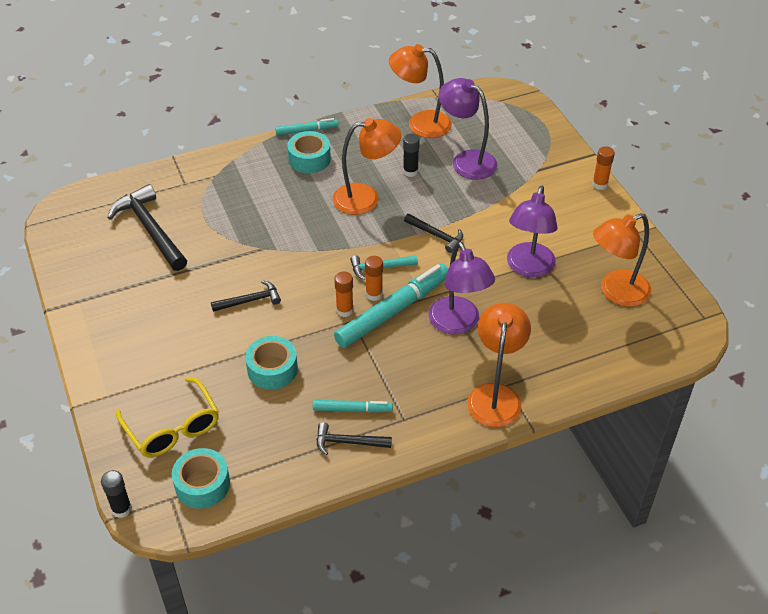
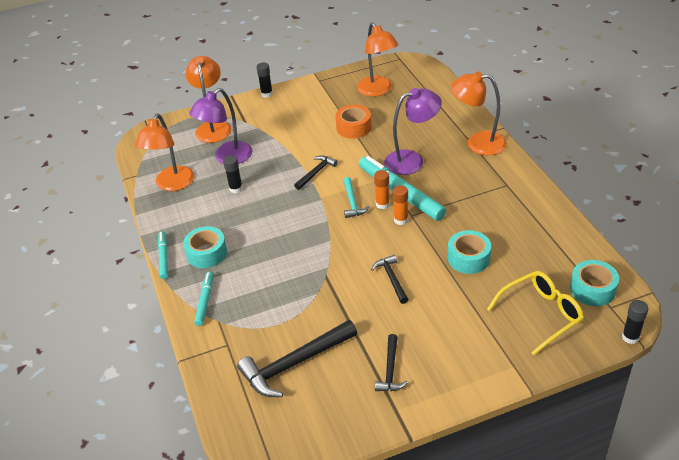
camera: 85 degrees left, 5 degrees down
turquoise marker [313,400,393,413] -> turquoise marker moved to [194,272,213,326]
black hammer [317,422,392,455] -> black hammer moved to [375,334,408,391]
orange lamp [333,118,401,215] -> orange lamp moved to [185,56,231,143]
purple lamp [507,186,557,278] -> orange tape [335,105,371,139]
orange glue stick [592,146,615,190] -> black glue stick [257,63,273,97]

